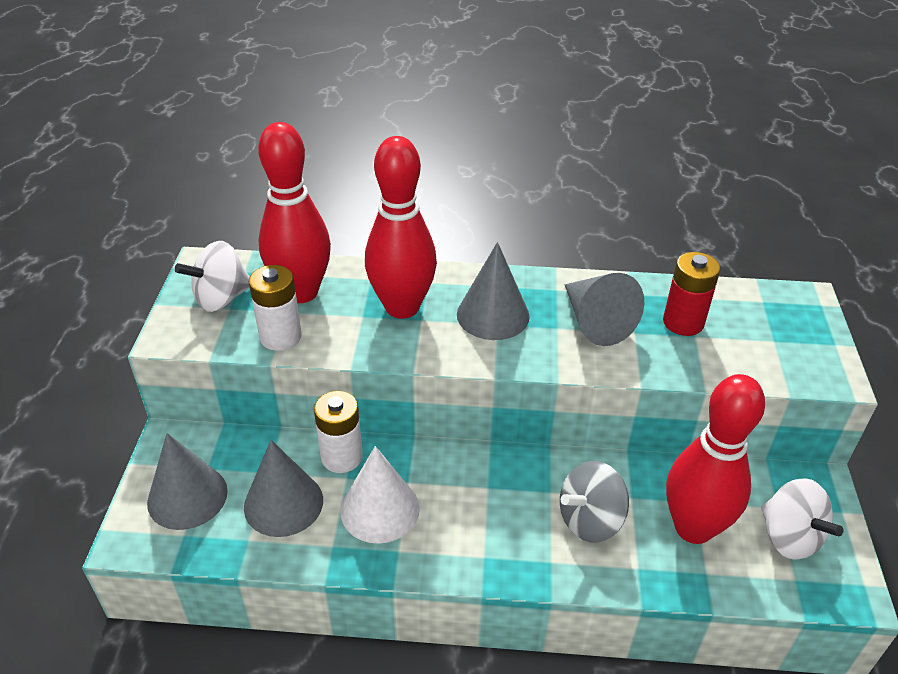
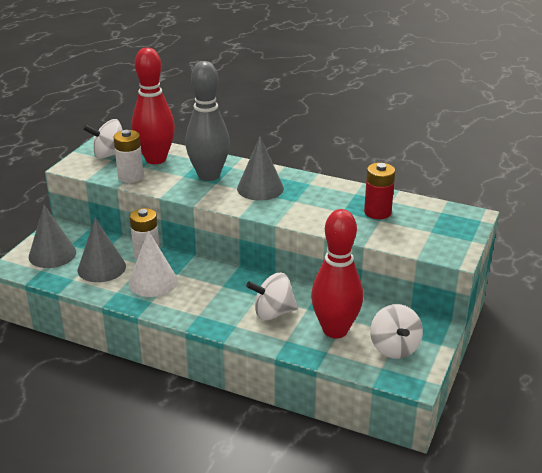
camera: 20 degrees right, 10 degrees down
red bowling pin [365,136,437,319] -> grey bowling pin [185,61,230,181]
grey spinning top [560,461,629,543] -> white spinning top [246,273,298,320]
grey cone [565,273,644,346] -> none

